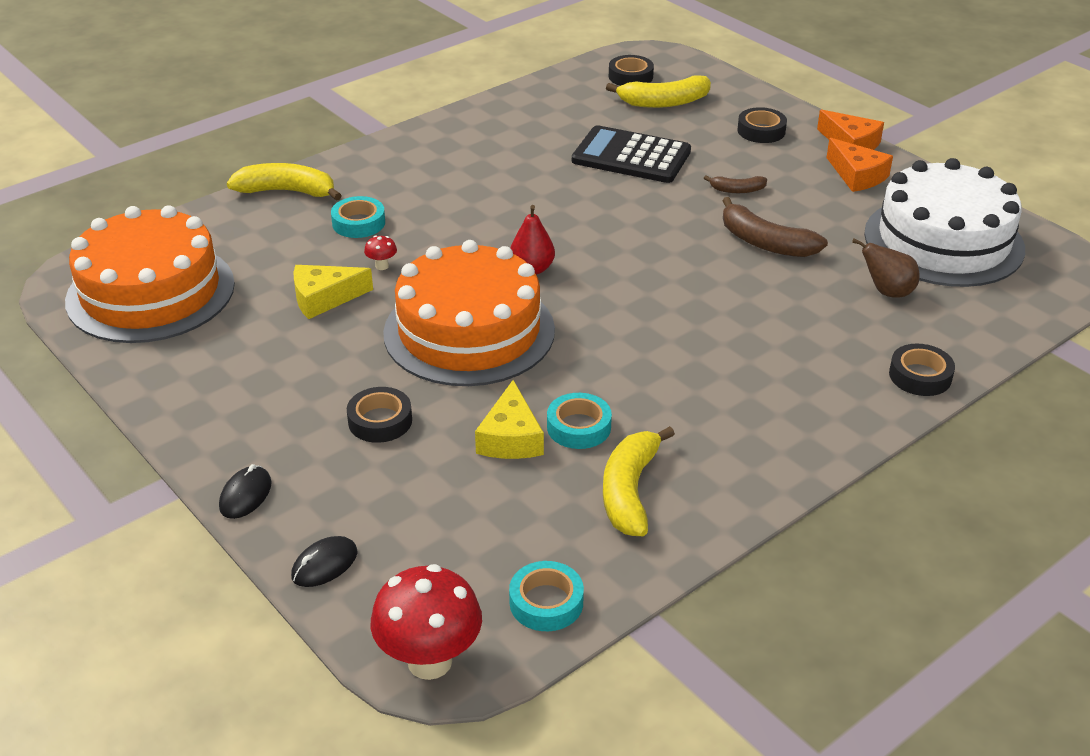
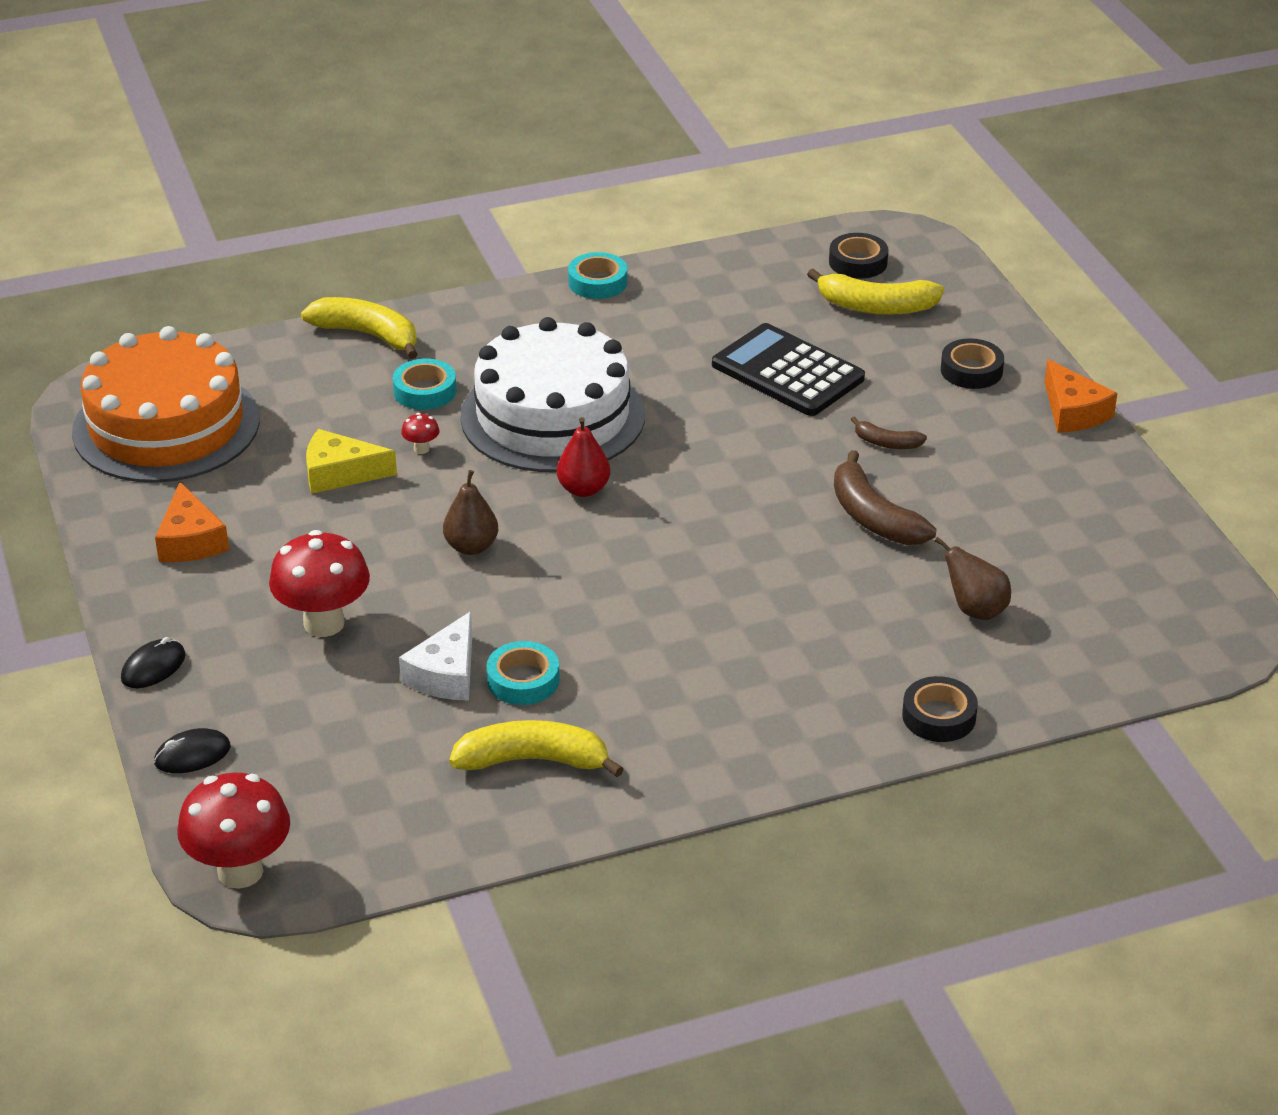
camera: 20 degrees right, 0 degrees up
black tape [347,387,412,443] -> red mushroom [269,530,370,637]
orange cake [383,240,555,386] -> brown pear [443,470,498,555]
yellow cheese [475,380,544,459] -> white cheese [399,611,472,701]
turquoise tape [509,561,584,631] -> turquoise tape moved to [568,252,627,299]
yellow banana [603,426,675,536] -> yellow banana turned 60 degrees clockwise [449,720,624,777]
orange cheese [826,138,893,192] -> orange cheese moved to [155,482,229,562]
white cake [864,158,1025,287] -> white cake moved to [460,317,645,472]

